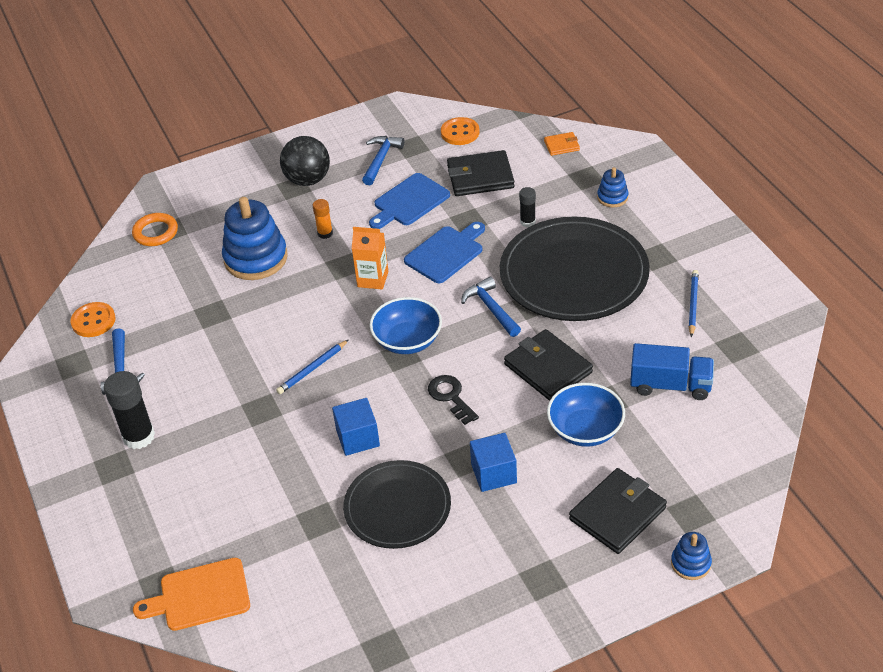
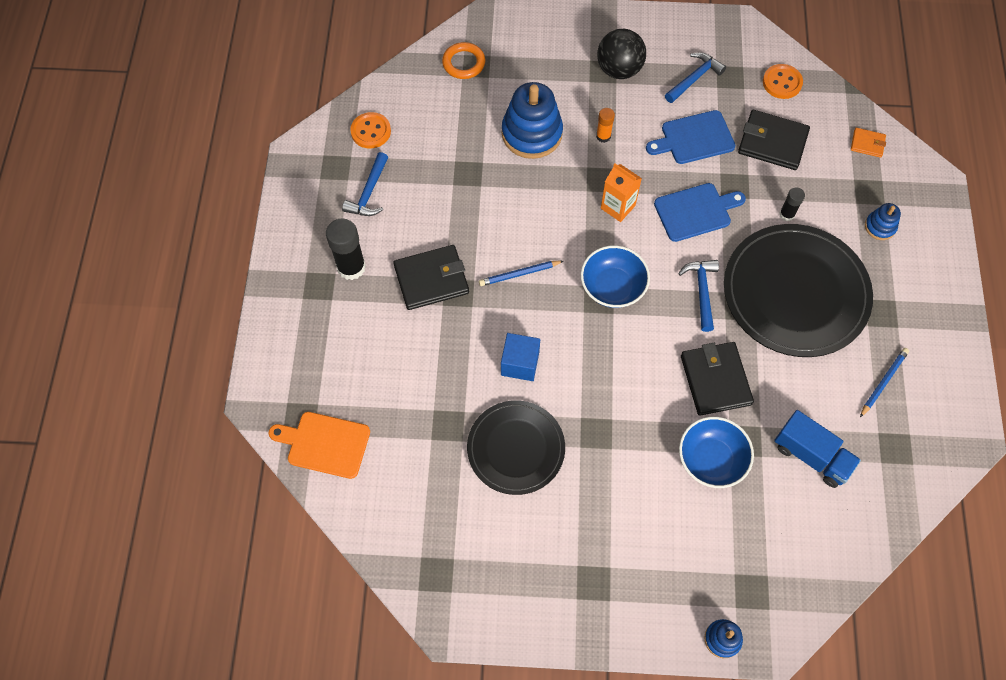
camera: 25 degrees right, 20 degrees up
black key [428,375,479,425] -> none
blue cube [470,433,517,492] -> none
black wallet [569,468,667,554] -> black wallet moved to [393,245,469,310]

